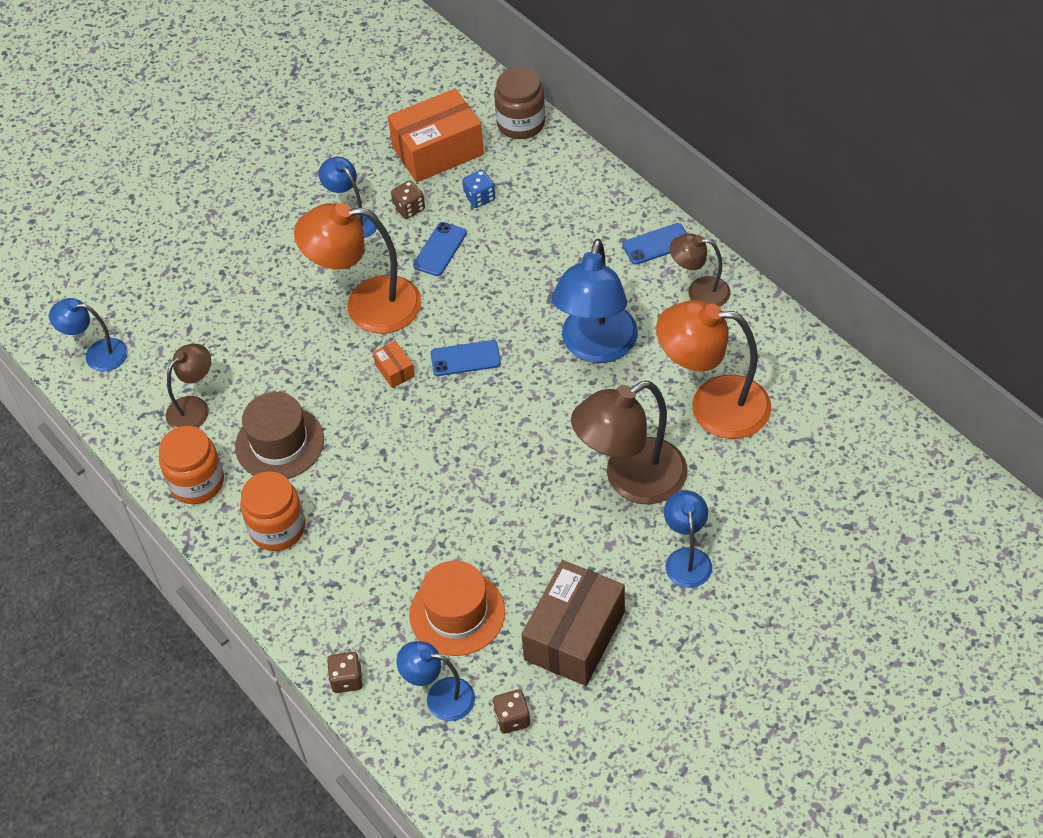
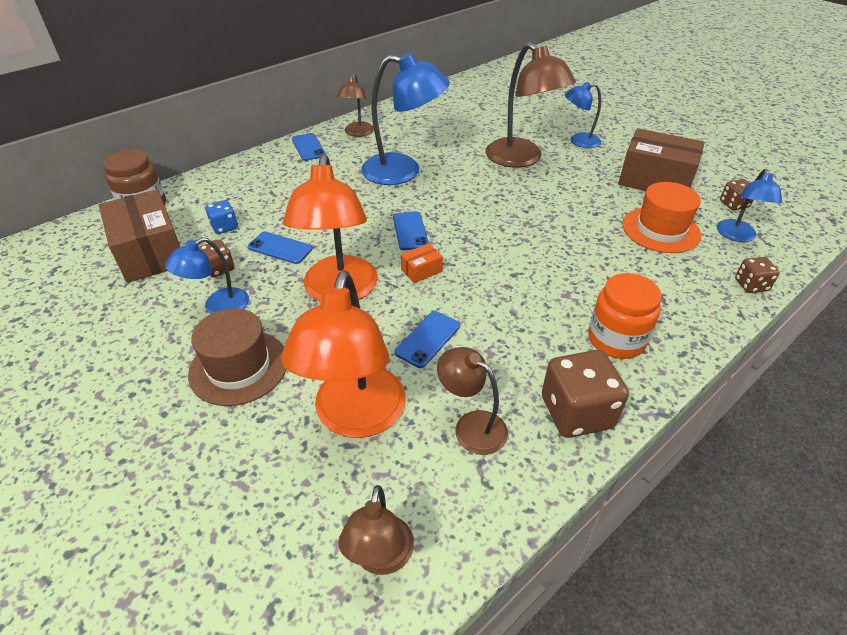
camera: 95 degrees left, 10 degrees down
blue lamp [49,298,128,372] -> brown lamp [338,485,414,575]
orange jar [159,426,224,504] -> brown dice [542,350,629,438]
brown hat [235,392,324,479] -> brown hat moved to [188,308,286,406]
orange box [388,88,484,182] -> brown box [99,189,180,283]
orange lamp [656,300,771,439] -> orange lamp moved to [281,271,406,438]
none -> blue phone [395,311,460,368]

